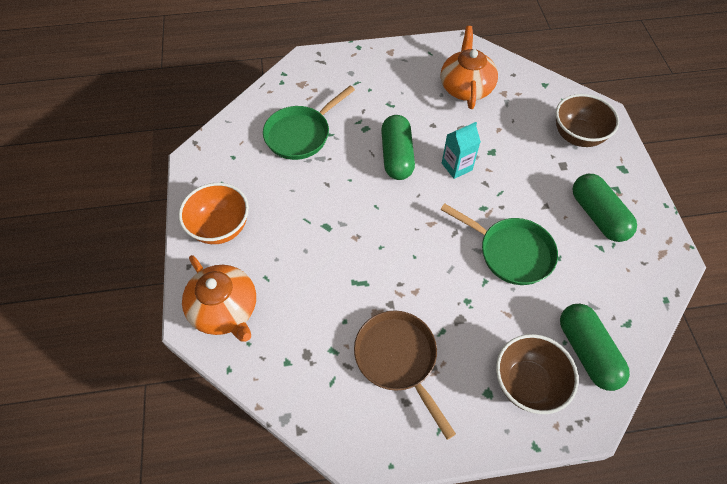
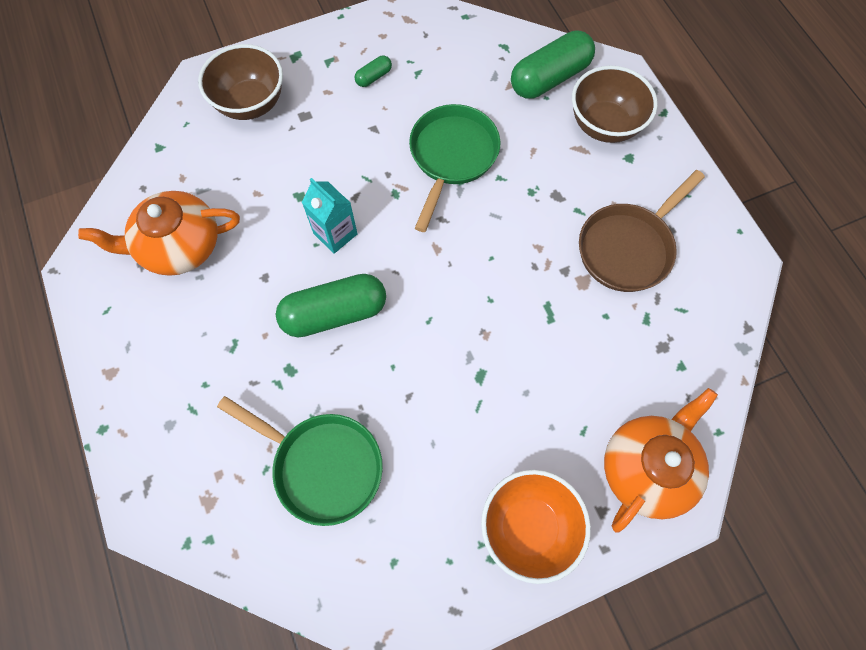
camera: 105 degrees left, 10 degrees up
green capsule [572,174,637,242] -> green capsule [355,55,392,87], size x0.45

